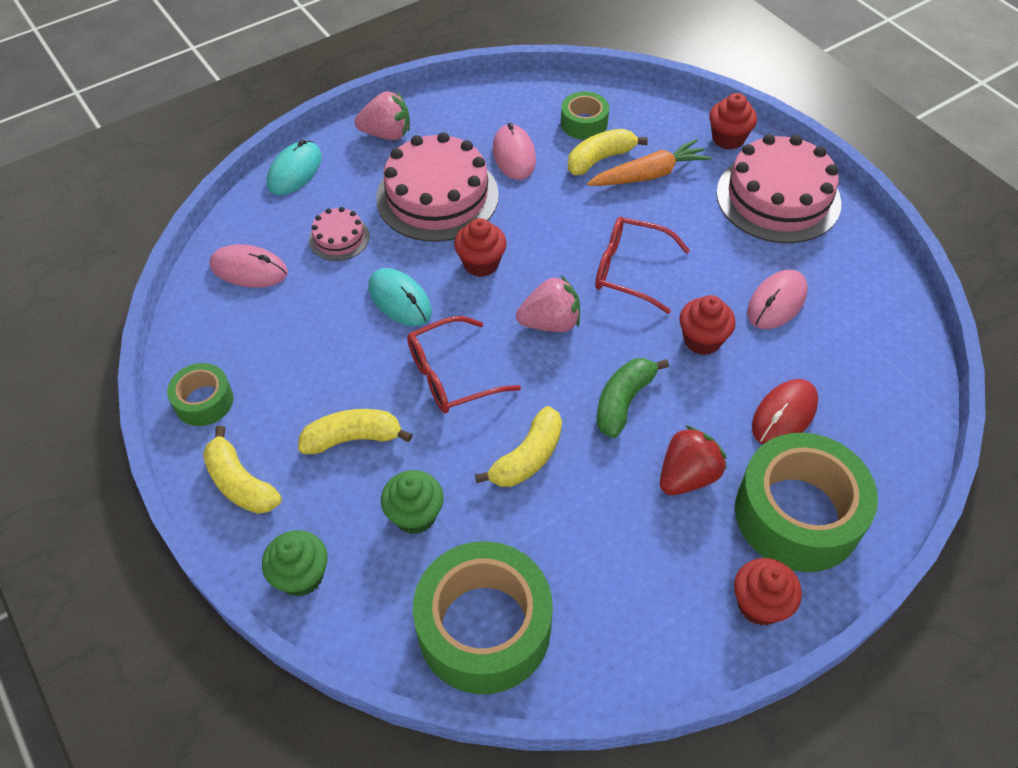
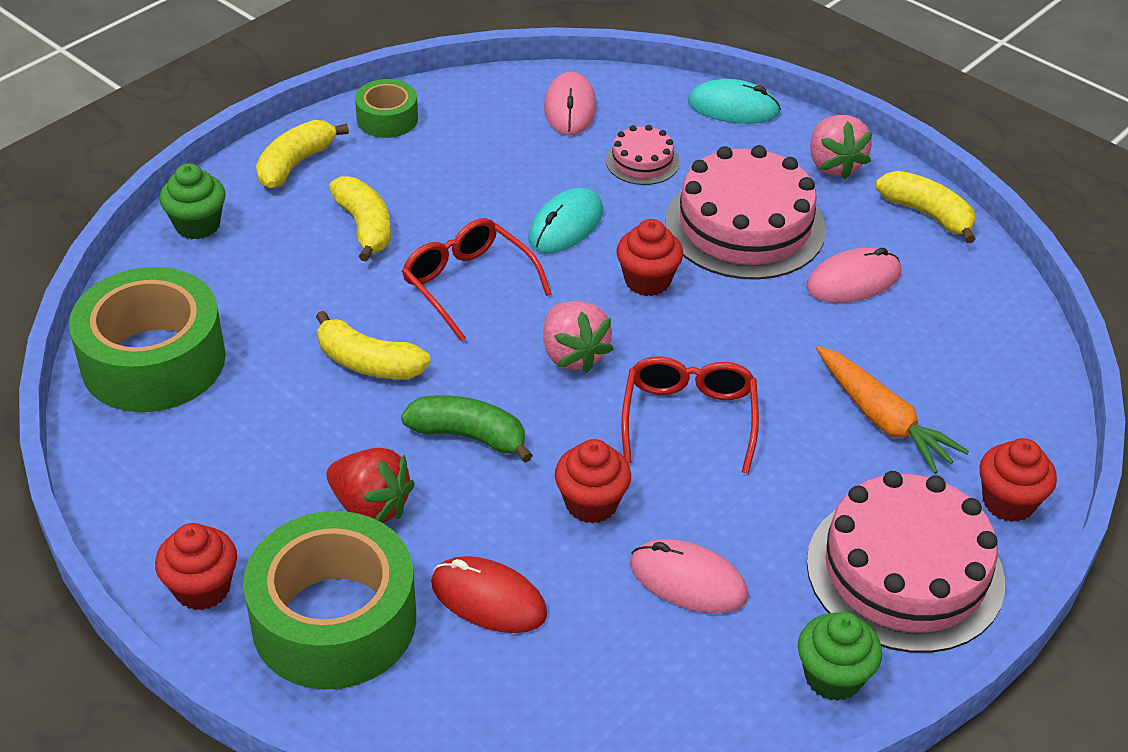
camera: 75 degrees right, 10 degrees down
green cupcake [381,470,444,534] -> green cupcake moved to [798,612,882,701]
green tape [561,92,609,140] -> none
yellow banana [568,129,648,175] -> yellow banana moved to [876,171,976,243]

